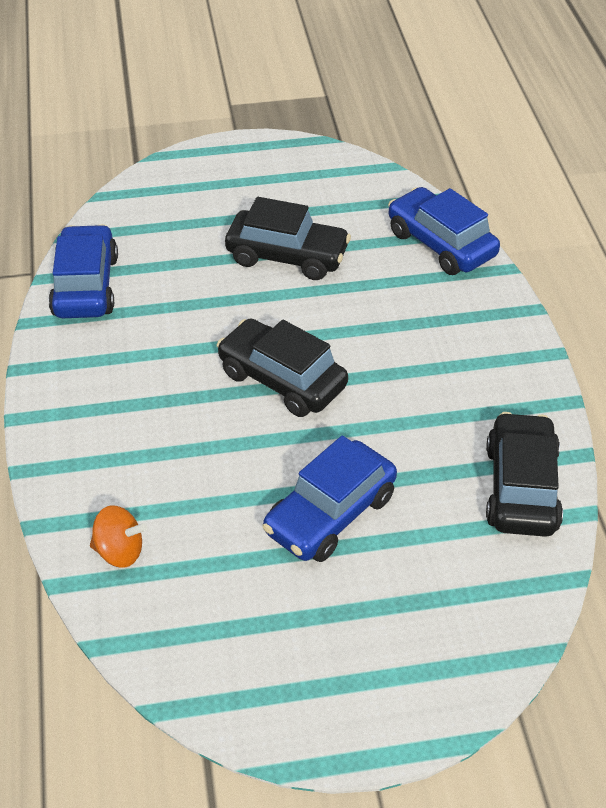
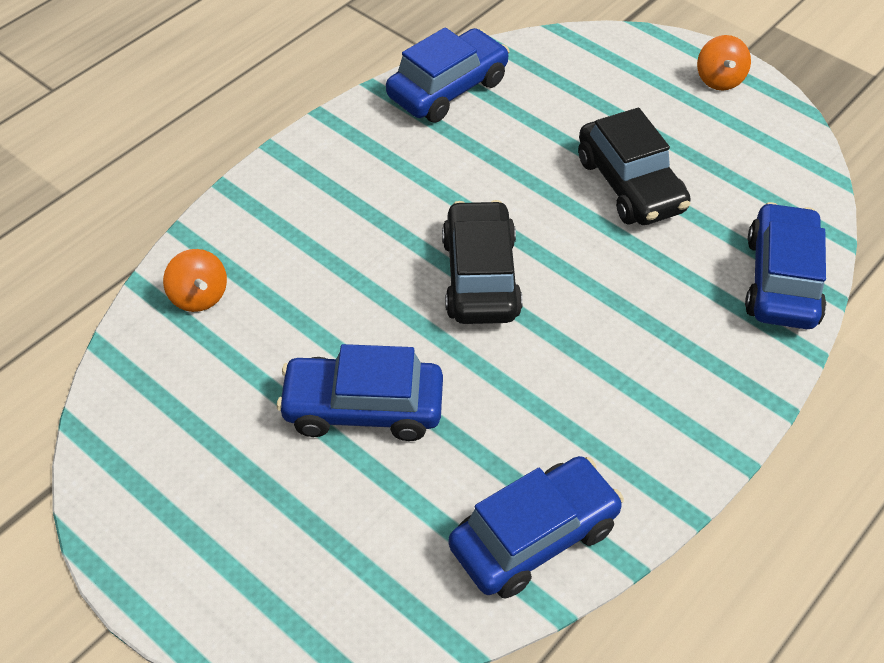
camera: 50 degrees right, 5 degrees up
black car [486,412,563,537] -> blue car [449,456,624,598]
none -> orange spinning top [697,35,751,91]

